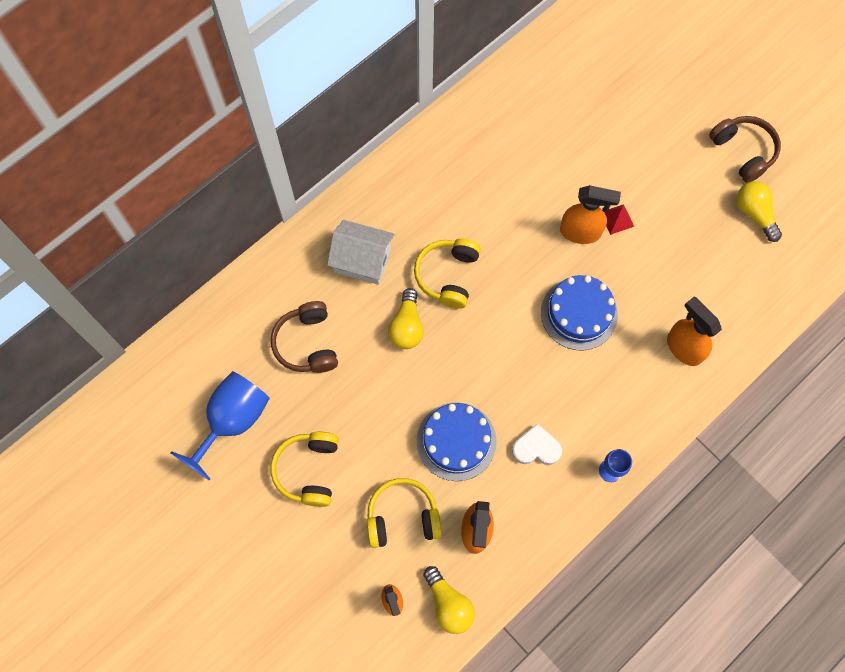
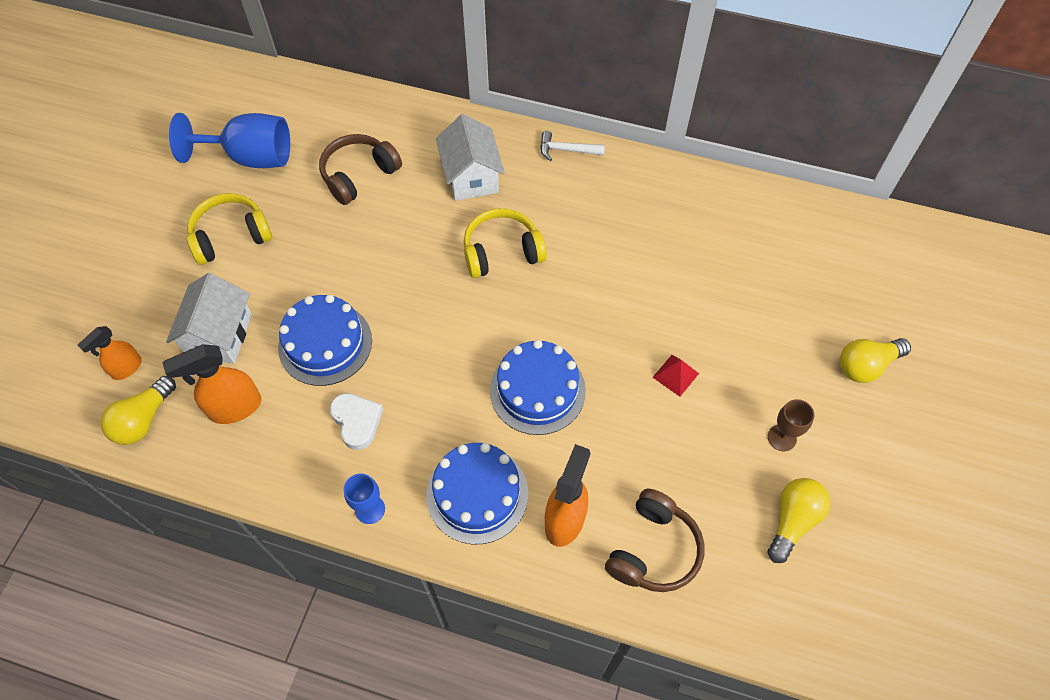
camera: 60 degrees right, 10 degrees down
yellow headphones [367,478,442,548] -> white house [166,273,252,364]
yellow light bulb [388,288,424,349] -> yellow light bulb moved to [840,338,911,383]
orange spray bottle [560,185,621,244] -> none
brown headphones [709,116,781,183] -> brown headphones moved to [605,489,704,592]
none -> blue cake [426,443,528,544]
none -> white hammer [541,131,605,161]
none -> brown goblet [768,399,814,451]

